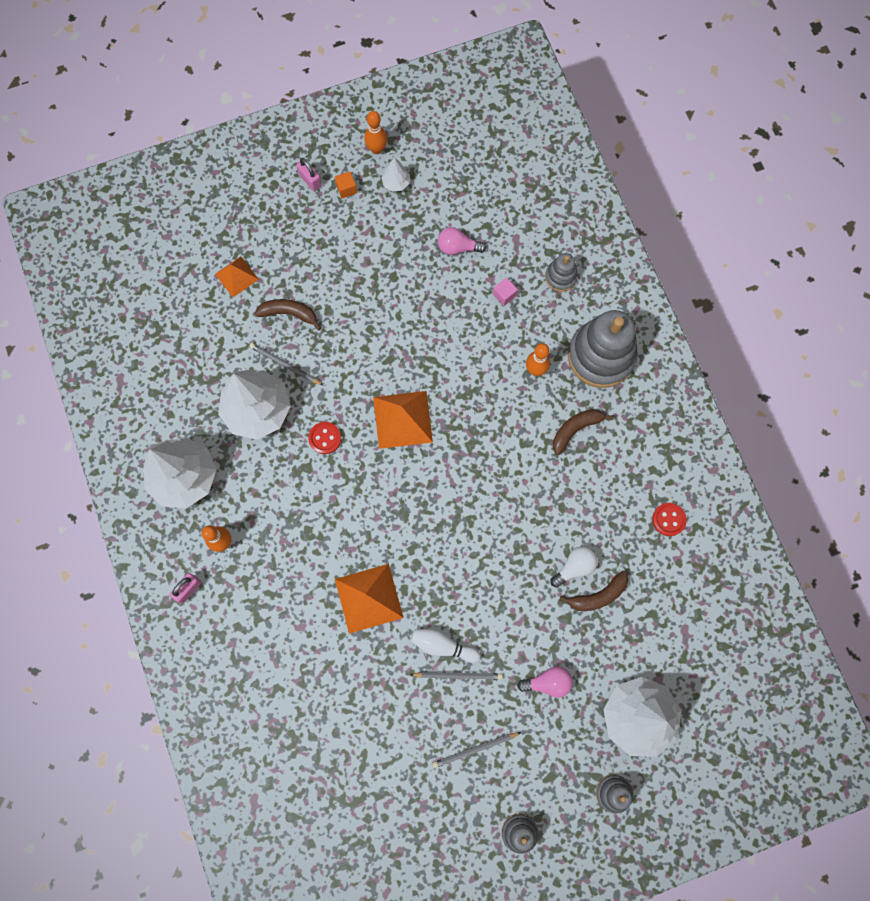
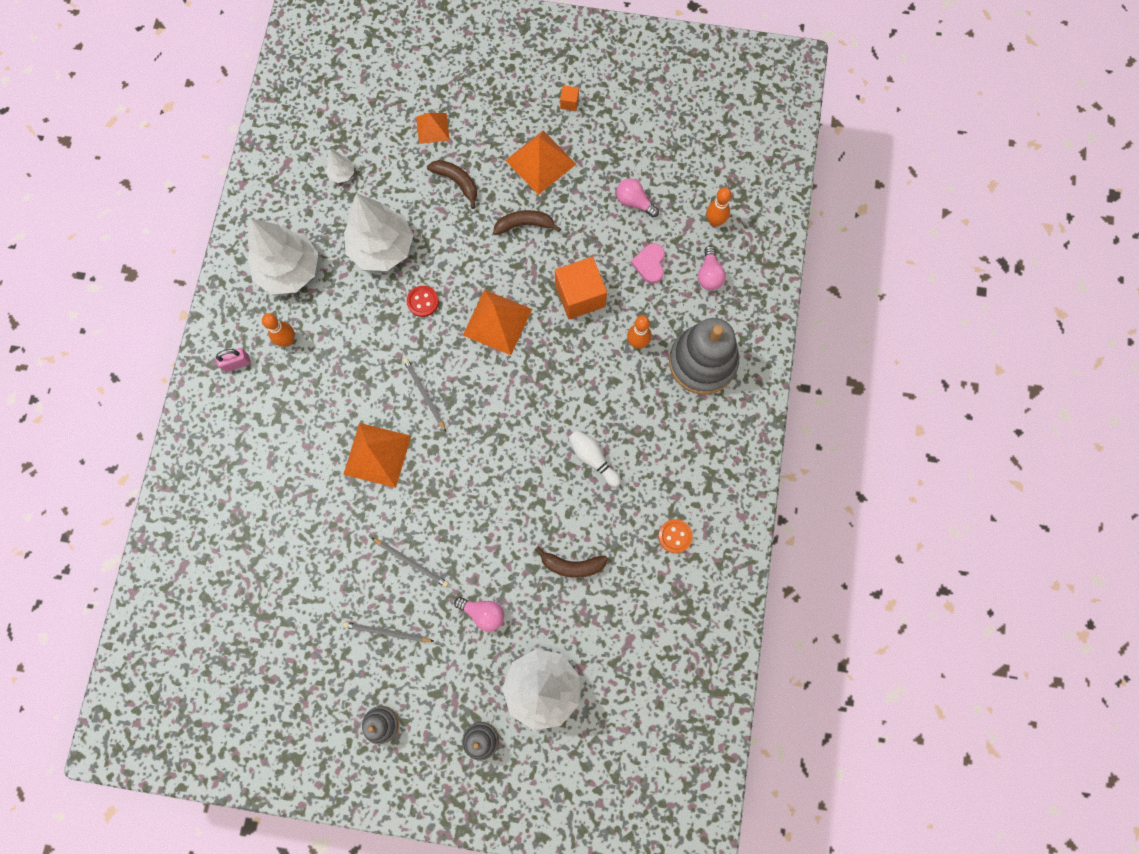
camera: 30 degrees right, 0 degrees up
grey pencil [249,343,324,386] -> grey pencil moved to [403,358,446,432]
pink padlock [296,158,322,191] -> none
orange bowling pin [364,111,387,154] -> orange bowling pin moved to [706,188,731,227]
white tree [381,158,410,192] -> white tree moved to [325,149,354,183]
white bowling pin [411,629,481,663] -> white bowling pin moved to [569,430,621,487]
pink cube [493,278,518,306] -> pink heart [631,243,665,284]
grey stacking toy [545,253,578,292] -> pink light bulb [698,246,726,290]
white light bulb [550,546,598,588] -> none
brown banana [553,409,614,455] -> brown banana moved to [493,210,561,235]
red button [652,503,687,536] -> orange button [658,519,693,553]
none -> orange pyramid [505,131,576,195]
none -> orange cube [555,257,607,319]

